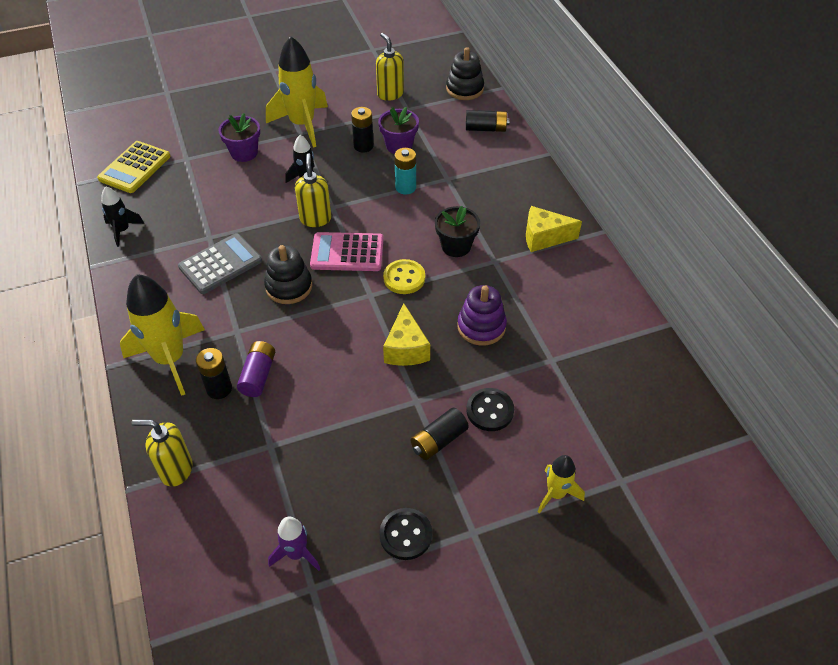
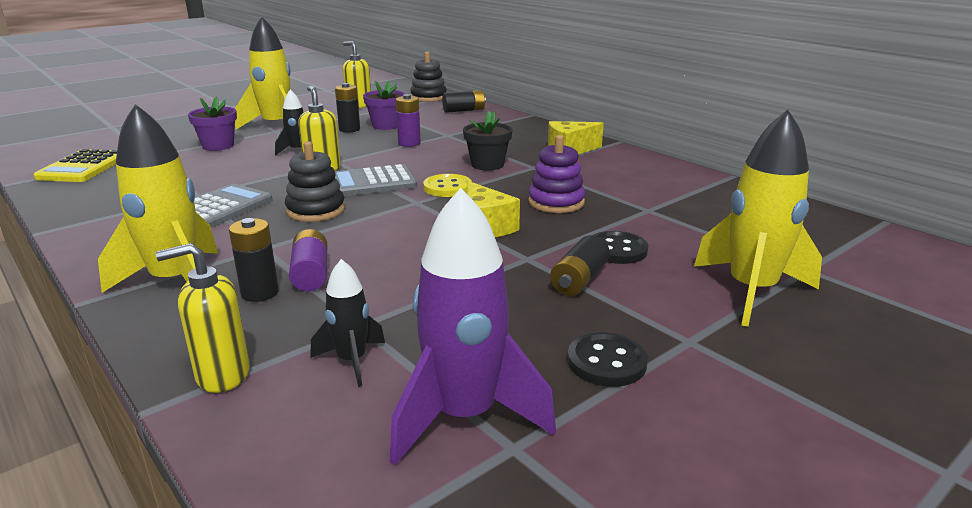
camera: 20 degrees left, 25 degrees down
black rocket [101,186,144,247] -> black rocket moved to [311,259,385,387]
purple rocket [268,517,320,571] -> purple rocket [389,188,556,465], size x1.89
pink calculator [310,232,384,271] -> grey calculator [335,164,417,196]
turquoise battery [394,148,416,195] -> purple battery [396,94,421,147]
yellow rocket [538,455,585,514] -> yellow rocket [694,110,822,327], size x1.89

